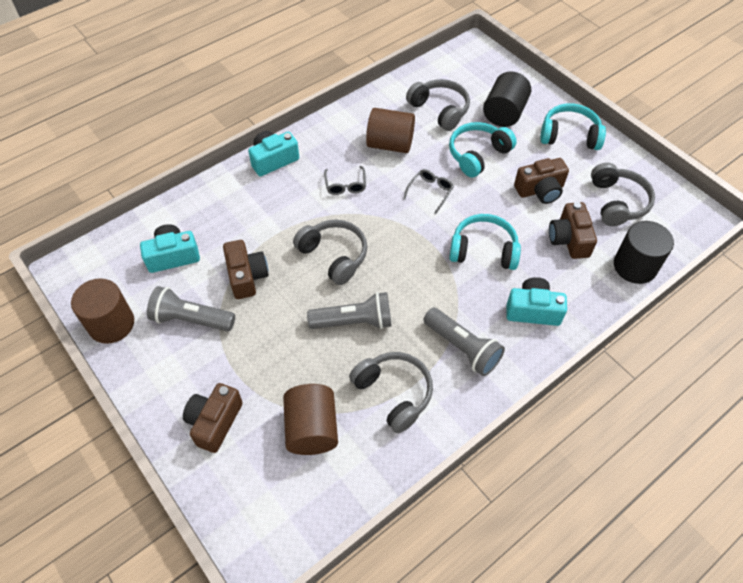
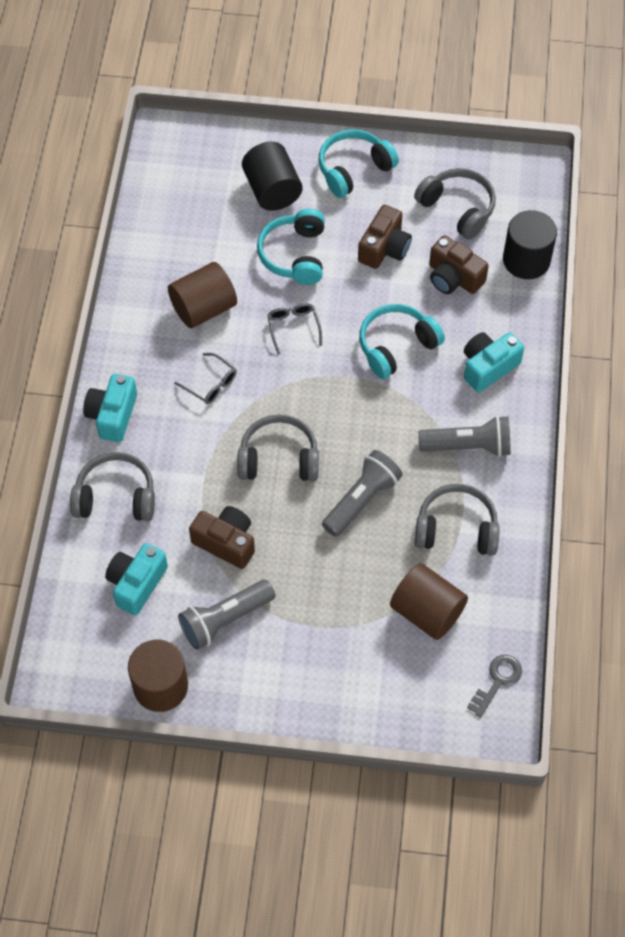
camera: 45 degrees left, 5 degrees up
brown camera [183,383,243,453] -> none
grey headphones [406,79,470,131] -> grey headphones moved to [70,452,155,521]
none -> grey key [467,655,522,718]

